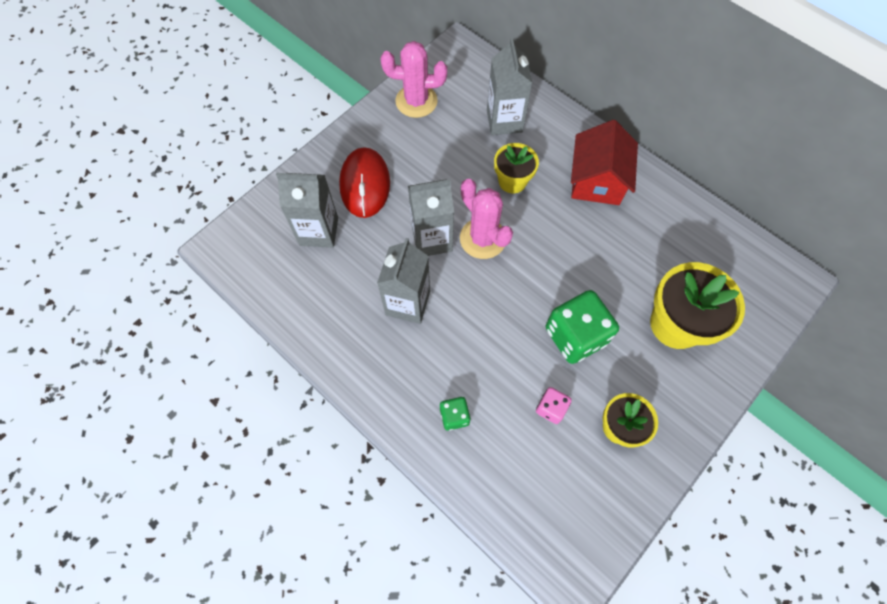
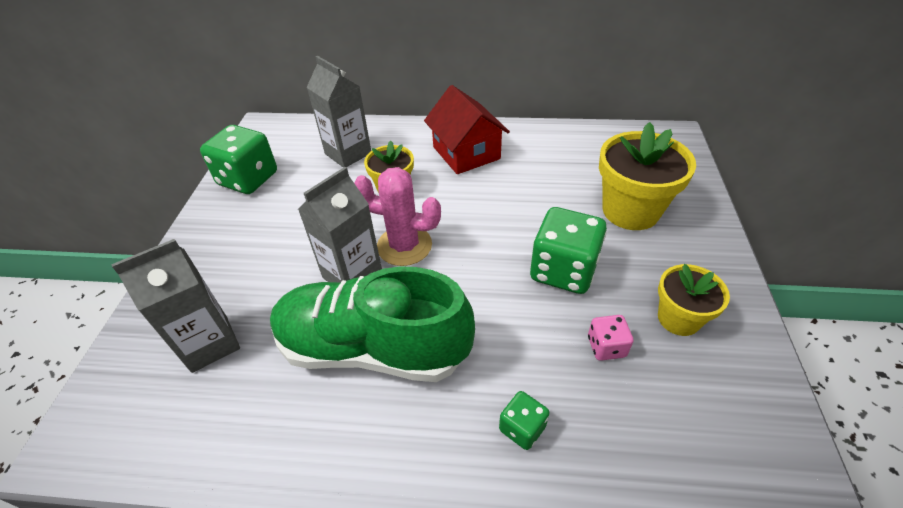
camera: 35 degrees left, 20 degrees down
red mouse [339,147,390,218] -> none
grey carton [377,238,430,324] -> green shoe [270,266,475,382]
pink cactus [381,41,447,118] -> green dice [200,125,277,194]

